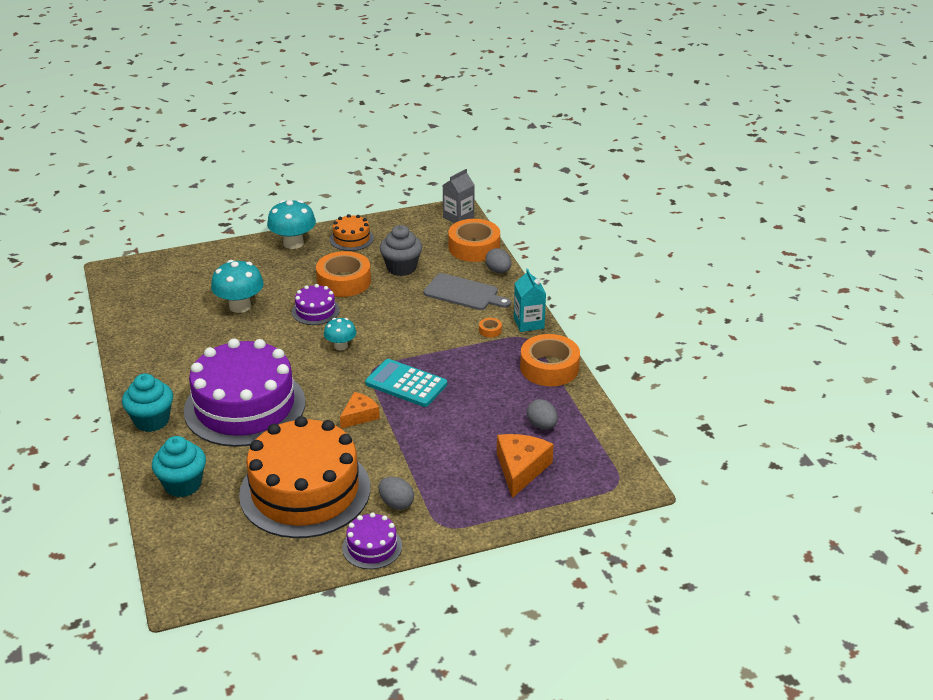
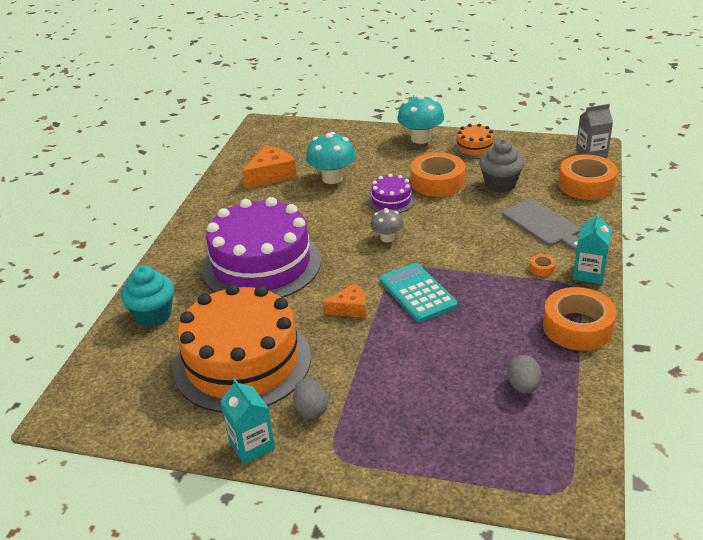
camera: 35 degrees right, 0 degrees up
turquoise cupcake [122,374,173,432] -> none
turquoise mushroom [324,318,356,350] -> grey mushroom [370,208,404,242]
purple cake [342,512,402,569] -> turquoise carton [220,378,275,464]
grey egg [485,248,511,273] -> none
orange cheese [497,434,554,498] -> orange cheese moved to [242,145,297,189]

